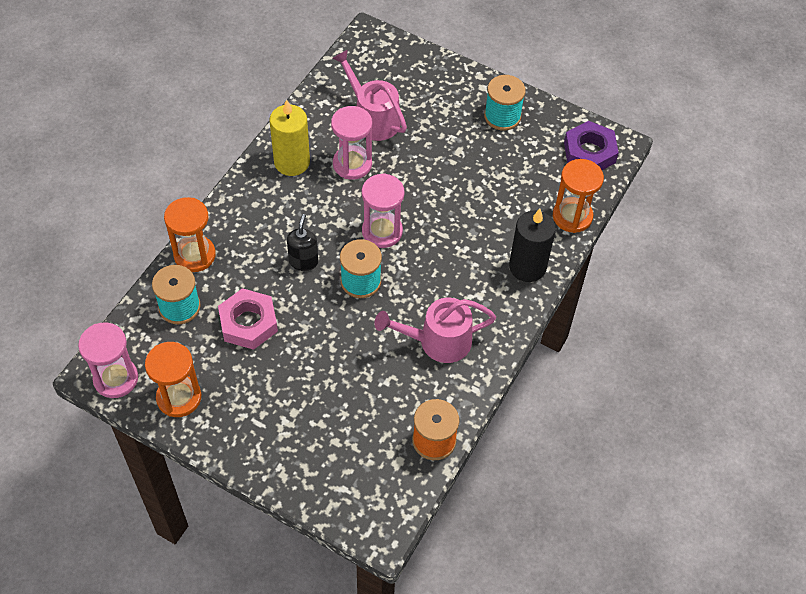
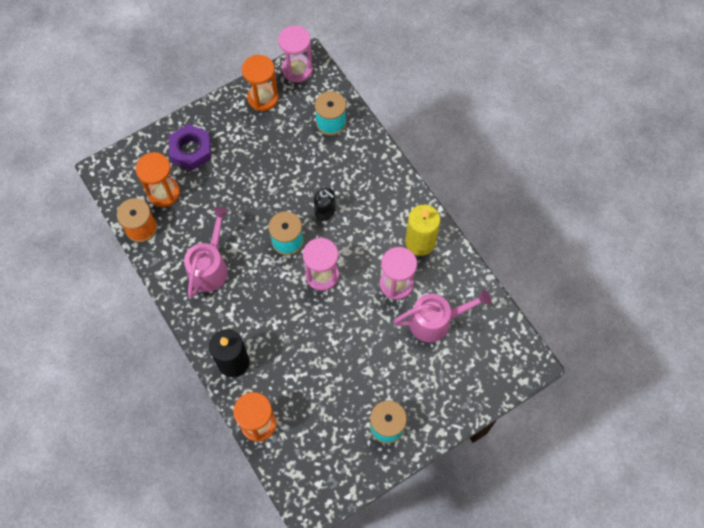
camera: 120 degrees right, 10 degrees up
orange hourglass [164,197,216,272] -> orange hourglass moved to [136,152,180,207]
pink nut [218,288,278,350] -> none
purple nut [564,121,619,170] -> purple nut moved to [169,124,212,171]

